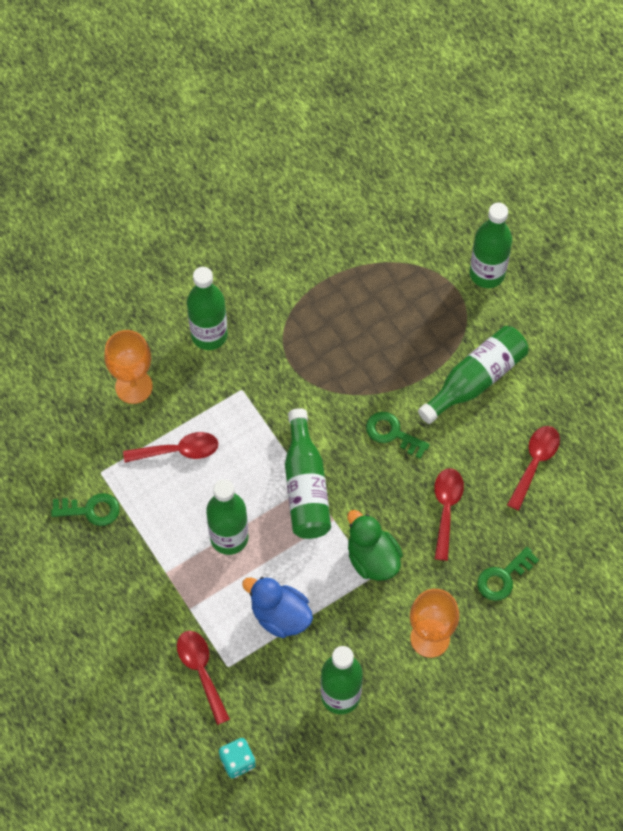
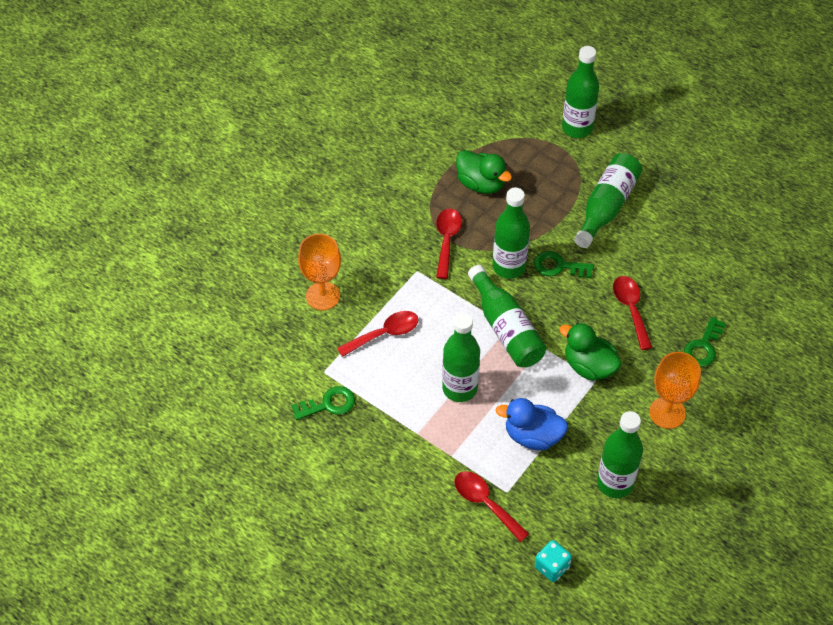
camera: 20 degrees left, 10 degrees down
green bottle [187,267,228,350] -> green bottle moved to [492,187,530,279]
red spoon [507,426,560,511] -> red spoon moved to [436,209,462,279]
none -> green duck [456,150,512,194]

